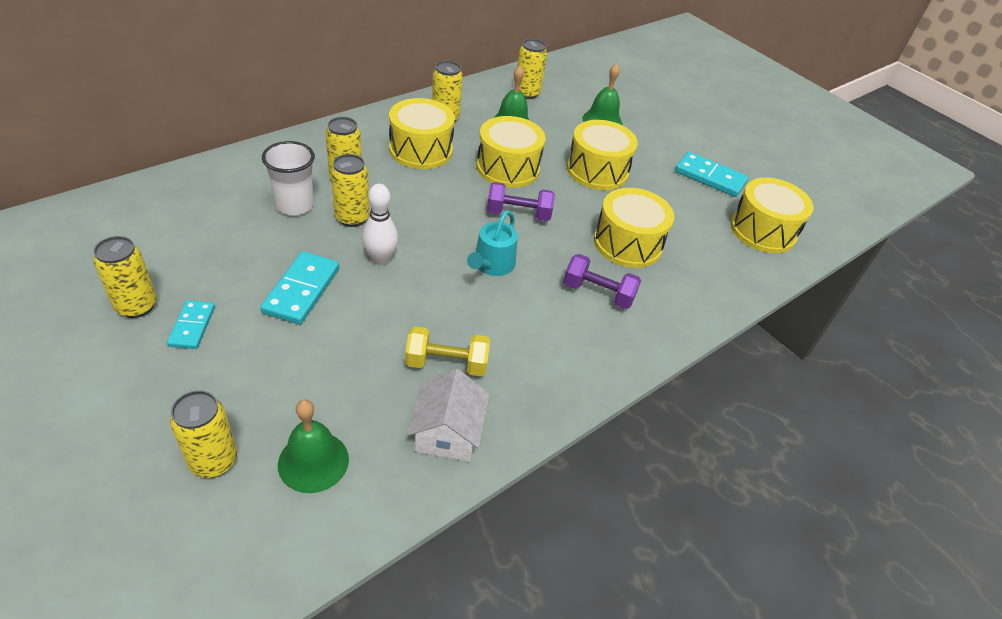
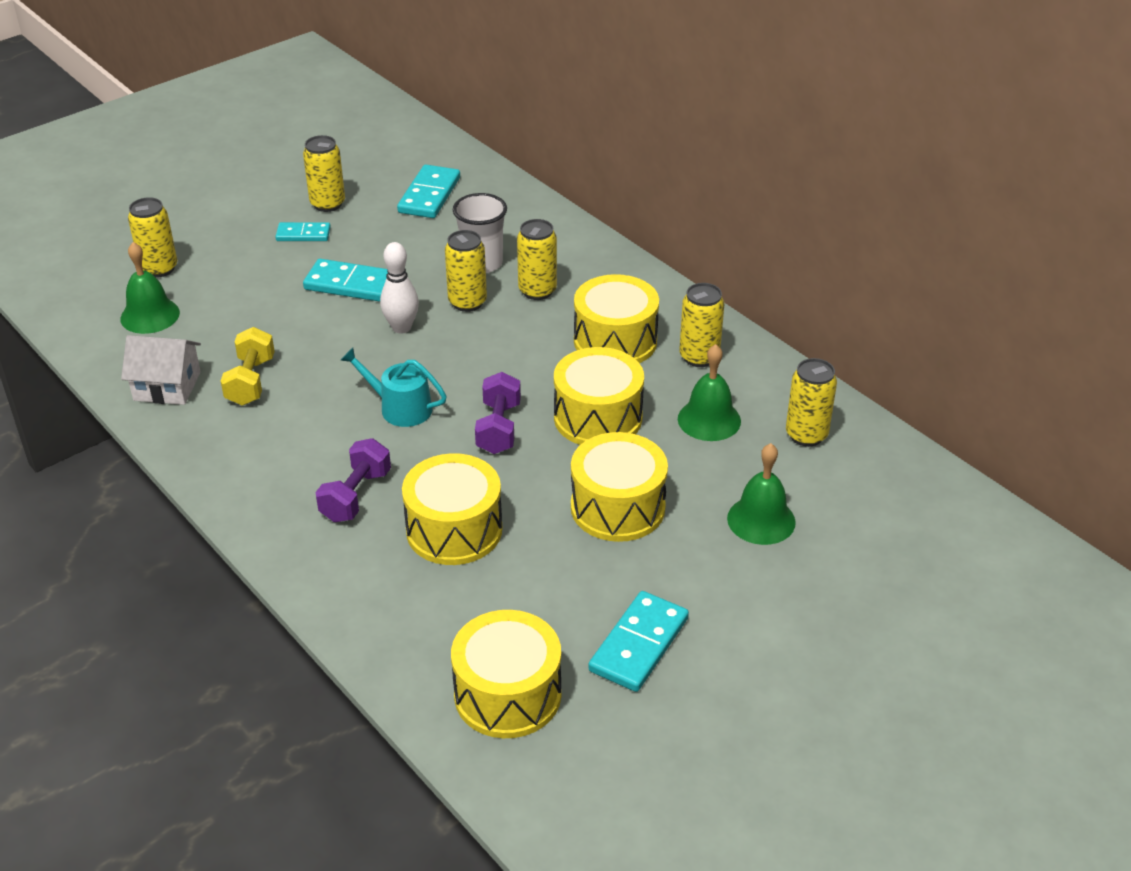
camera: 95 degrees right, 5 degrees down
none -> turquoise domino [397,165,460,218]

